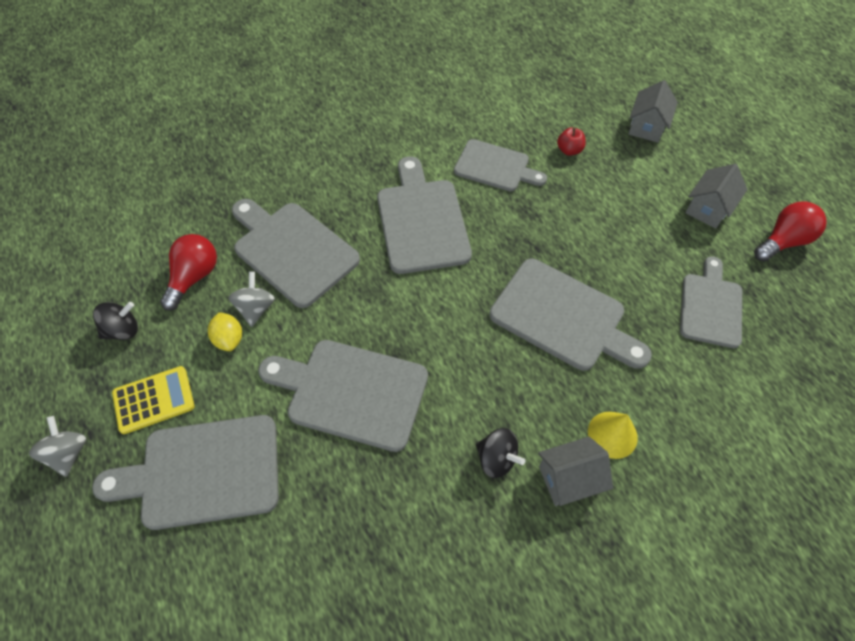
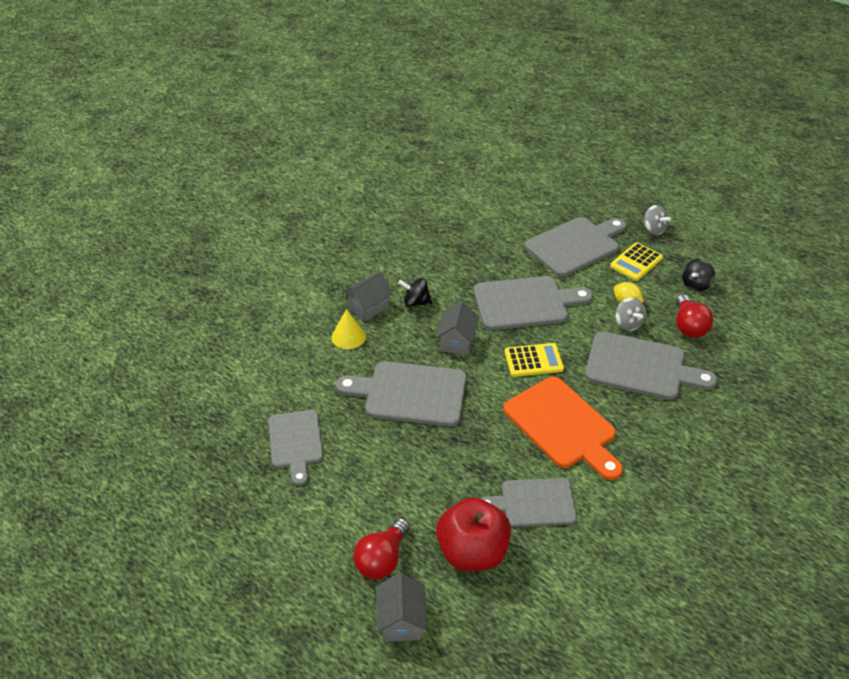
camera: 155 degrees right, 15 degrees down
grey cutting board [377,156,472,274] -> orange cutting board [503,377,623,480]
red apple [557,127,586,156] -> red apple [436,497,511,571], size x2.34
grey house [685,164,747,228] -> grey house moved to [436,301,479,356]
red light bulb [754,201,827,262] -> red light bulb moved to [353,518,410,579]
none -> yellow calculator [505,343,564,377]

